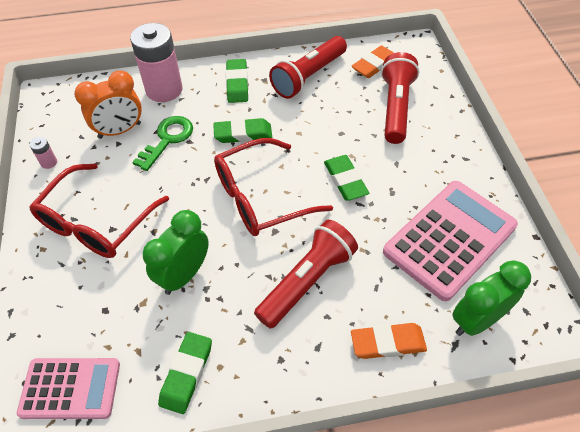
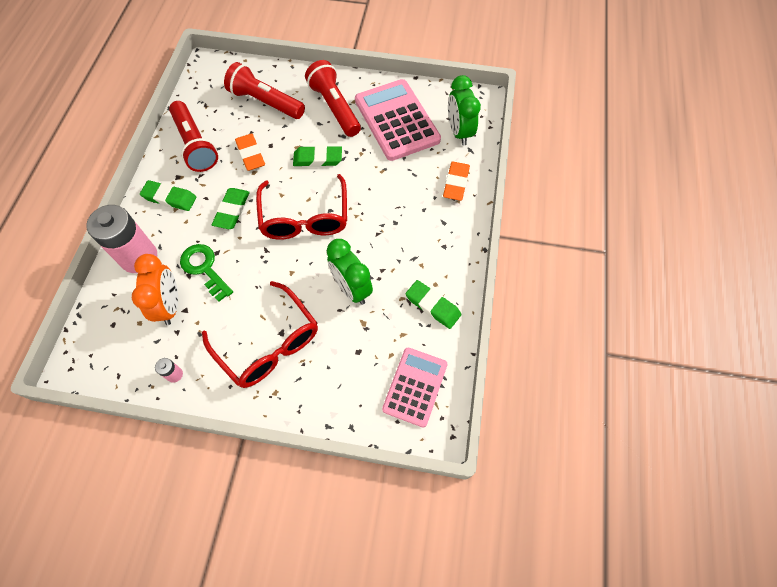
camera: 70 degrees left, 10 degrees up
red flashlight [254,220,358,329] -> red flashlight moved to [305,60,361,137]
orange eraser [351,45,394,78] -> orange eraser moved to [235,134,265,171]

